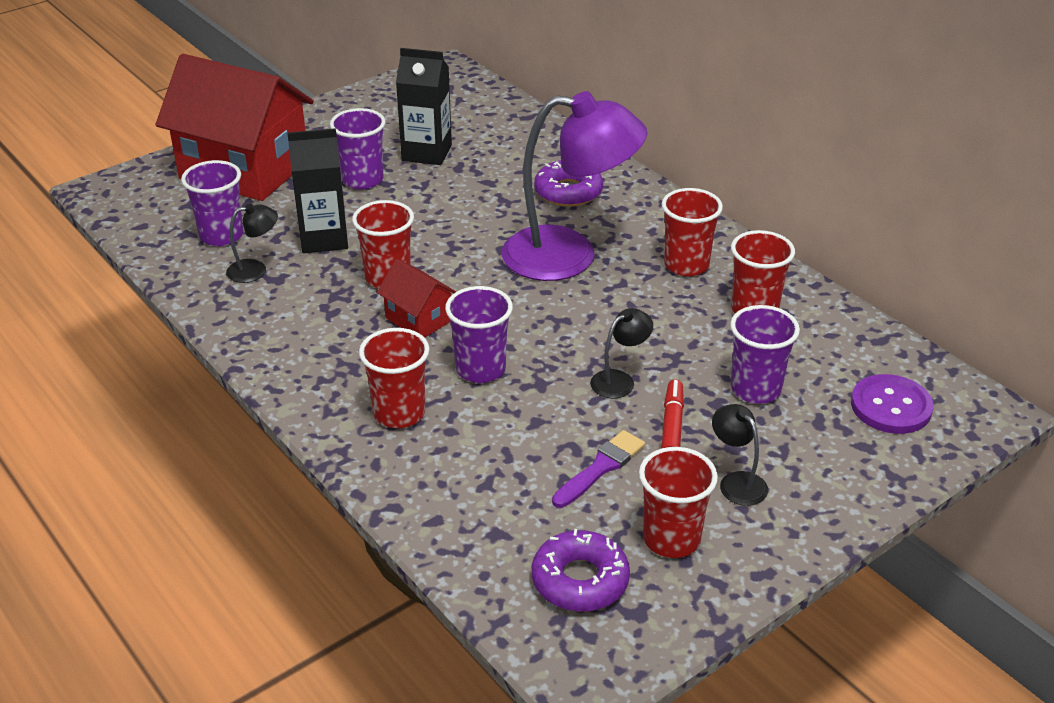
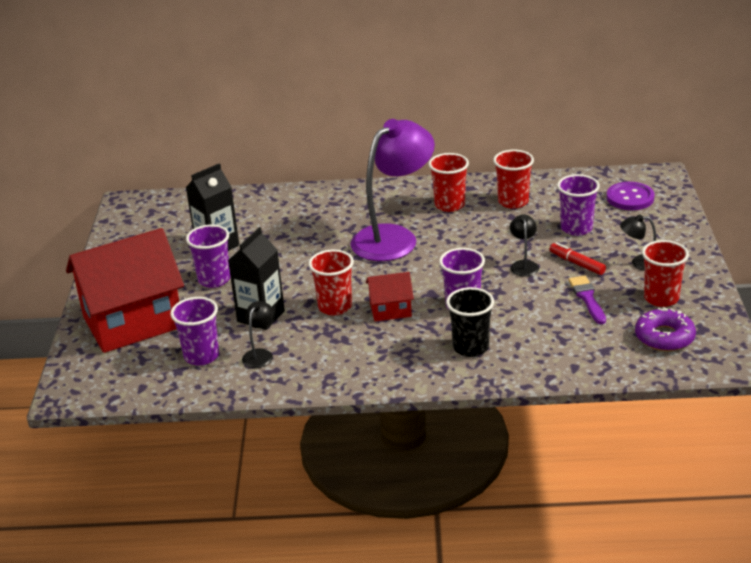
camera: 50 degrees left, 5 degrees down
red cup [359,328,430,428] -> black cup [446,287,494,357]
purple donut [534,160,603,207] -> none

